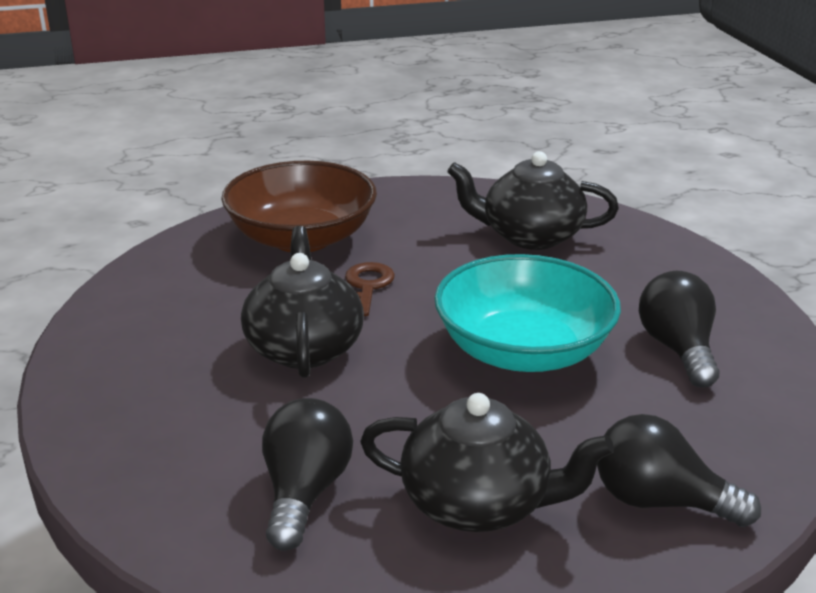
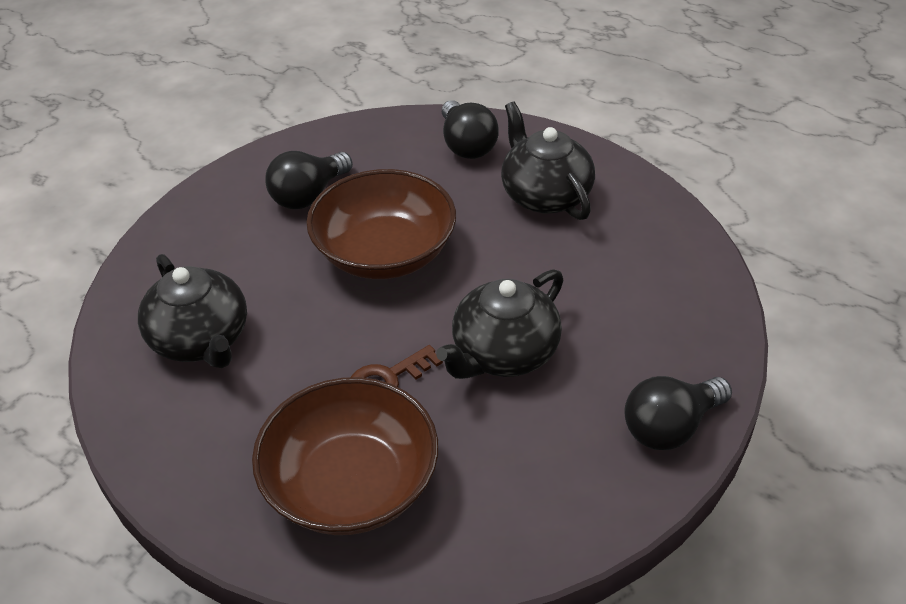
camera: 130 degrees left, 15 degrees up
black light bulb [262,398,353,551] -> black light bulb moved to [624,376,732,450]
turquoise bowl [434,254,621,372] -> brown bowl [306,169,456,279]

